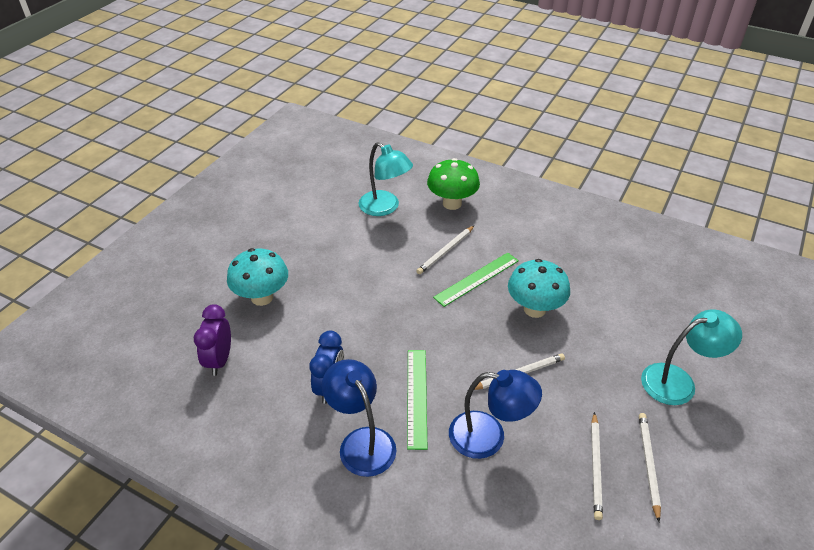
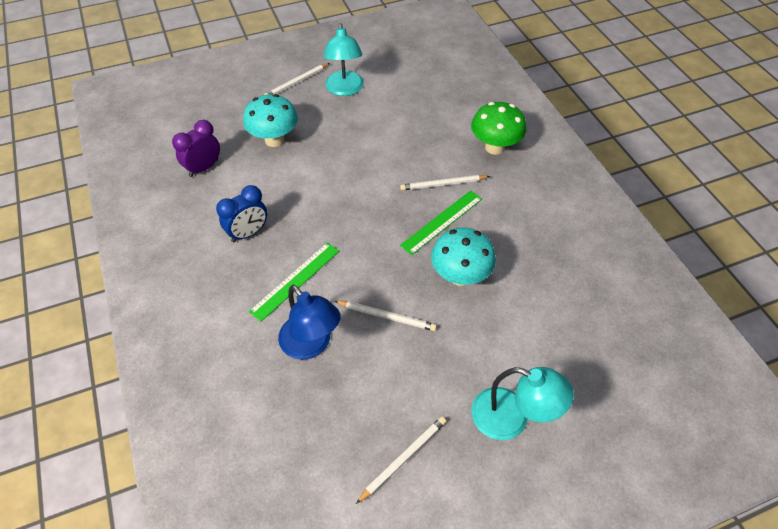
camera: 40 degrees right, 10 degrees up
blue lamp [322,359,397,477] -> none
turquoise lamp [359,142,413,216] -> turquoise lamp moved to [324,23,364,96]
green ruler [433,252,519,307] -> green ruler turned 45 degrees counterclockwise [400,190,482,255]
white pencil [591,412,603,520] -> white pencil moved to [264,63,330,95]

